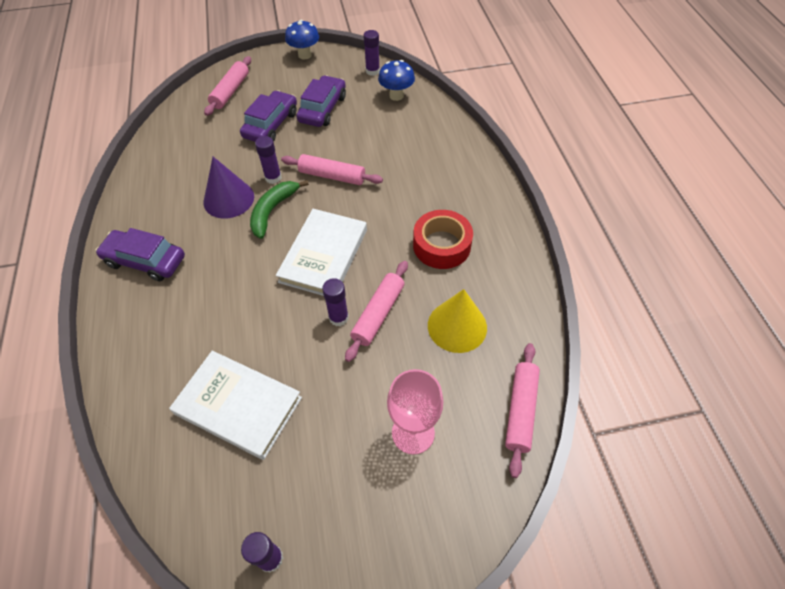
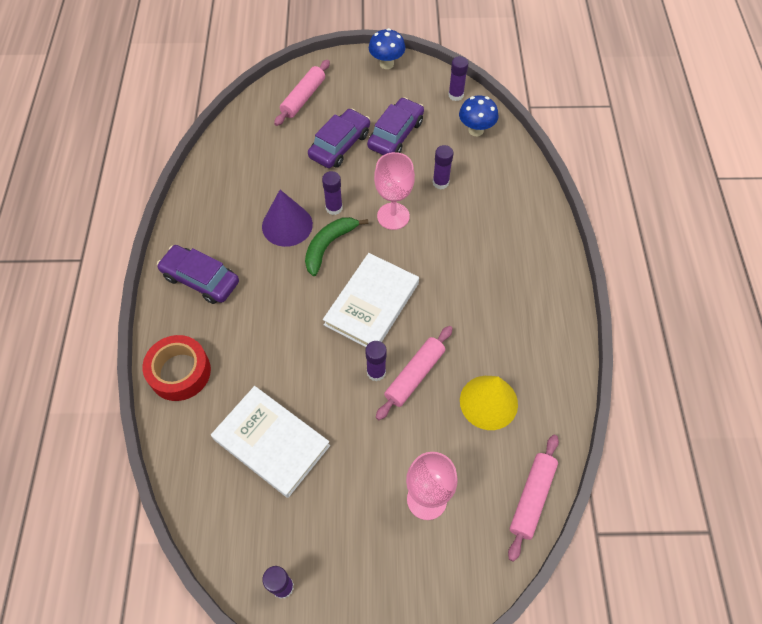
camera: 10 degrees right, 5 degrees up
pink rolling pin [281,154,383,185] -> pink goblet [374,152,415,230]
red tape [413,210,473,269] -> red tape moved to [143,335,211,401]
none -> purple glue stick [433,145,453,190]

